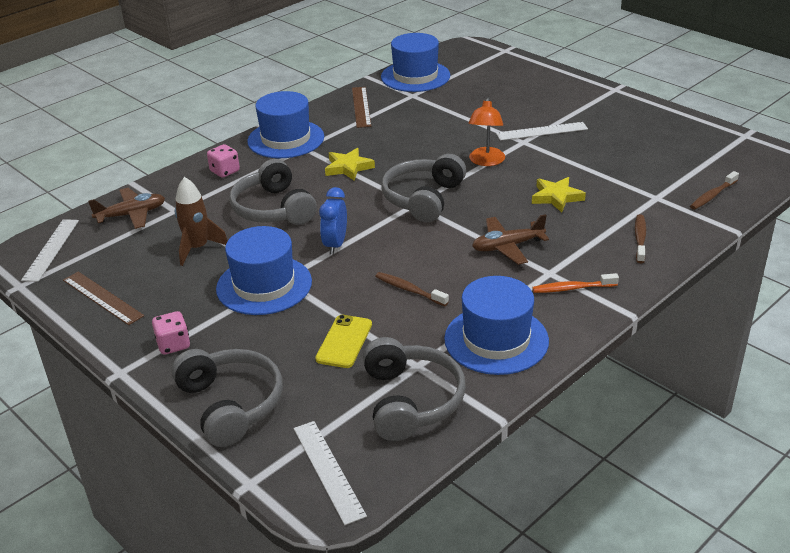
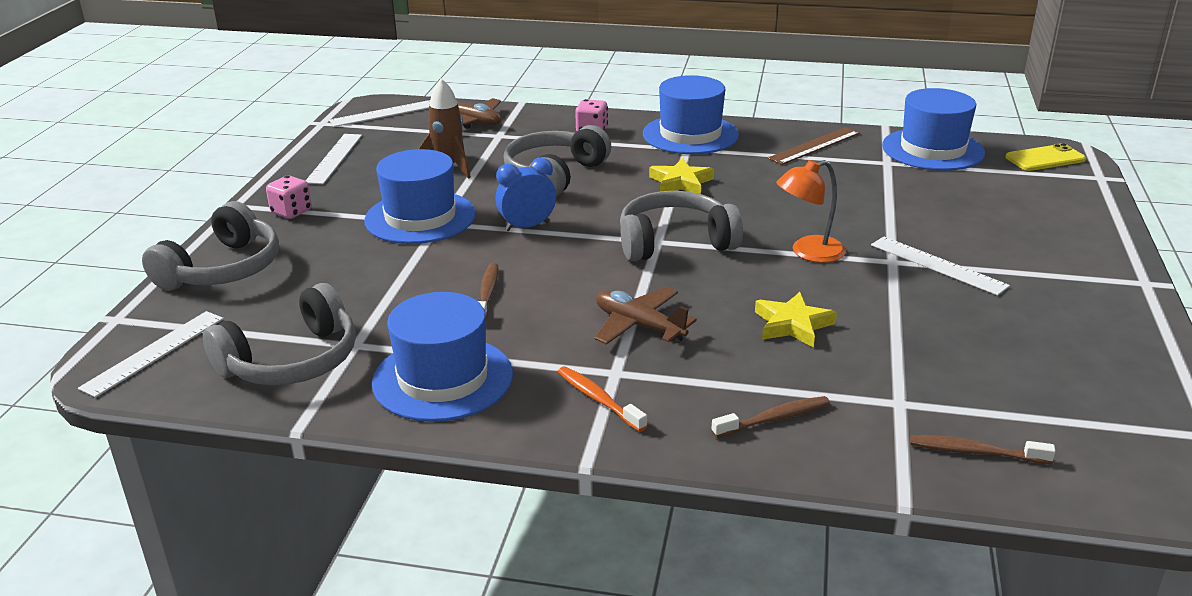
camera: 55 degrees right, 5 degrees down
brown ruler [63,272,144,325] -> white ruler [306,134,362,184]
yellow phone [315,315,372,368] -> yellow phone moved to [1005,143,1086,171]

